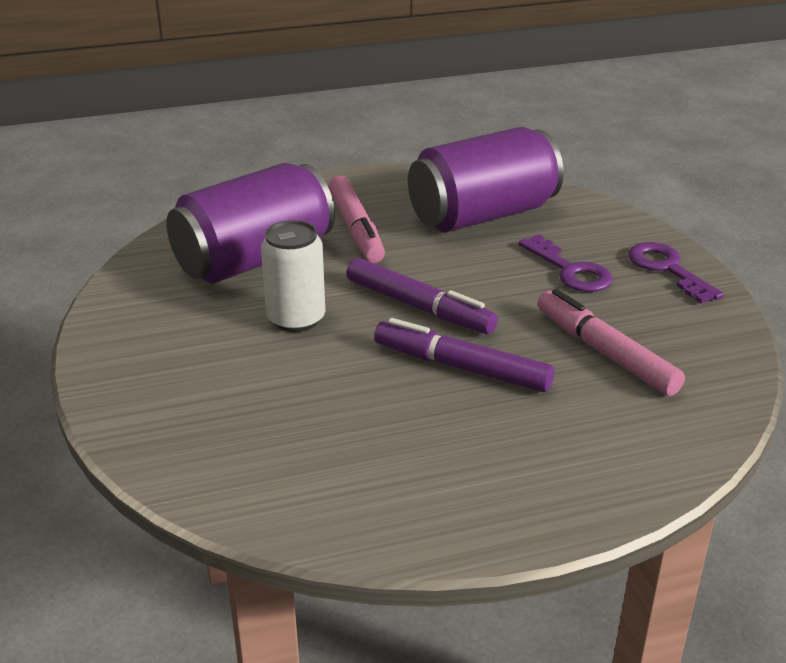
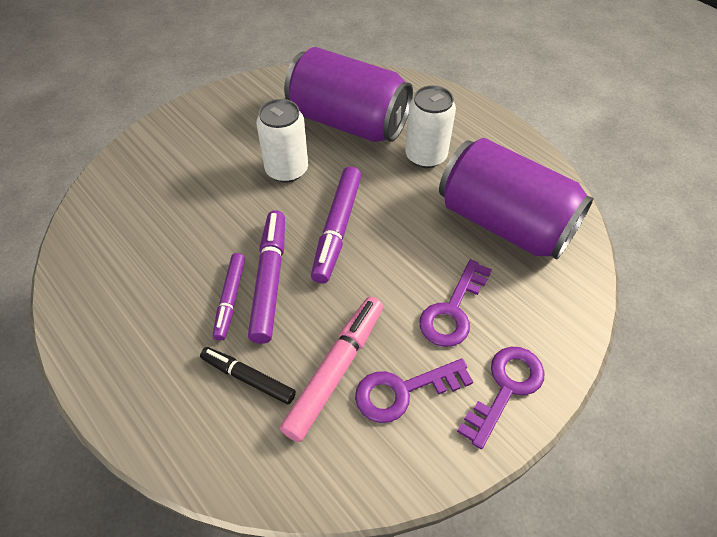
camera: 65 degrees right, 20 degrees up
pink marker [329,176,385,263] -> white can [405,85,456,168]
none -> black marker [200,347,296,404]
none -> purple marker [213,253,245,341]
none -> purple key [355,358,473,423]

